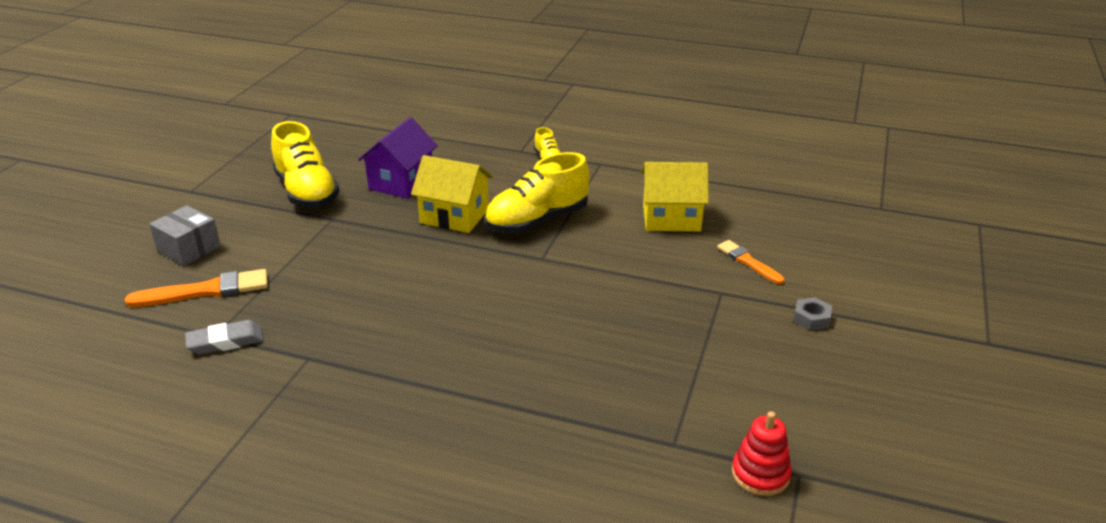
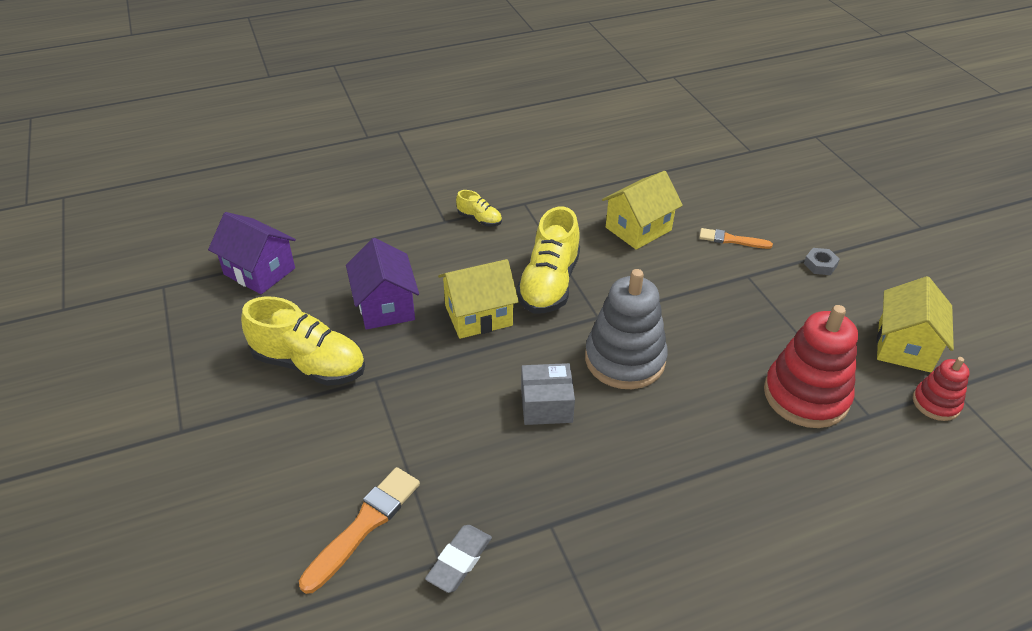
camera: 40 degrees left, 10 degrees up
grey box [149,205,221,266] -> grey box moved to [521,363,575,425]
none -> purple house [208,212,296,294]
none -> grey stacking toy [585,269,668,389]
none -> red stacking toy [764,305,858,428]
none -> yellow house [877,276,954,373]

